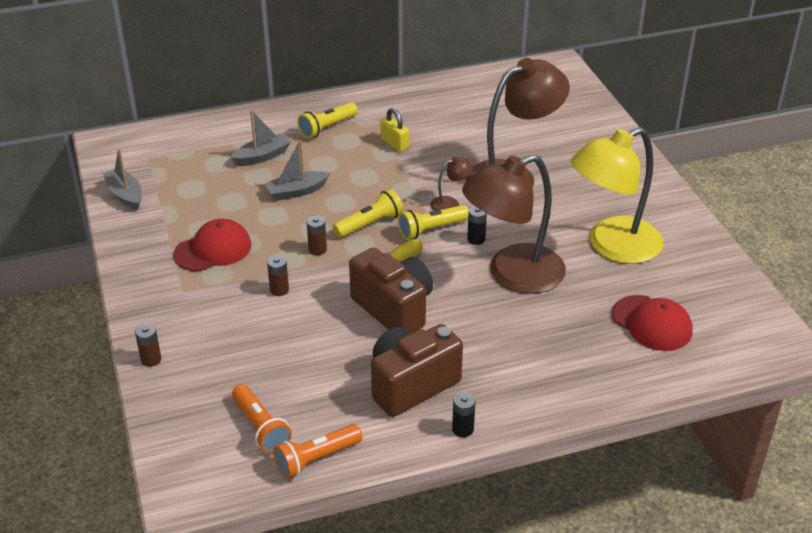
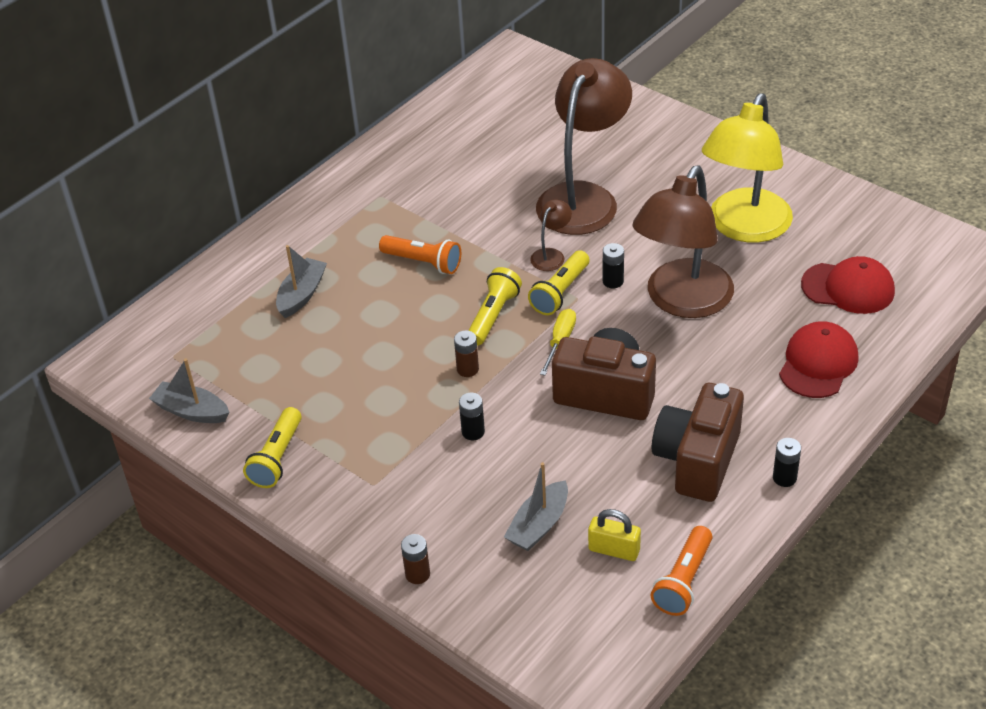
camera: 30 degrees left, 5 degrees up
red cap [174,219,251,272] -> red cap moved to [779,321,858,398]
orange flashlight [232,384,292,453] -> orange flashlight moved to [379,235,461,274]
grey boat [265,140,330,201] -> grey boat moved to [504,462,568,551]
brown battery [267,255,289,296] -> black battery [459,393,485,440]
yellow flashlight [297,102,358,139] -> yellow flashlight moved to [243,407,302,488]
yellow padlock [380,108,409,152] -> yellow padlock moved to [588,509,641,561]

